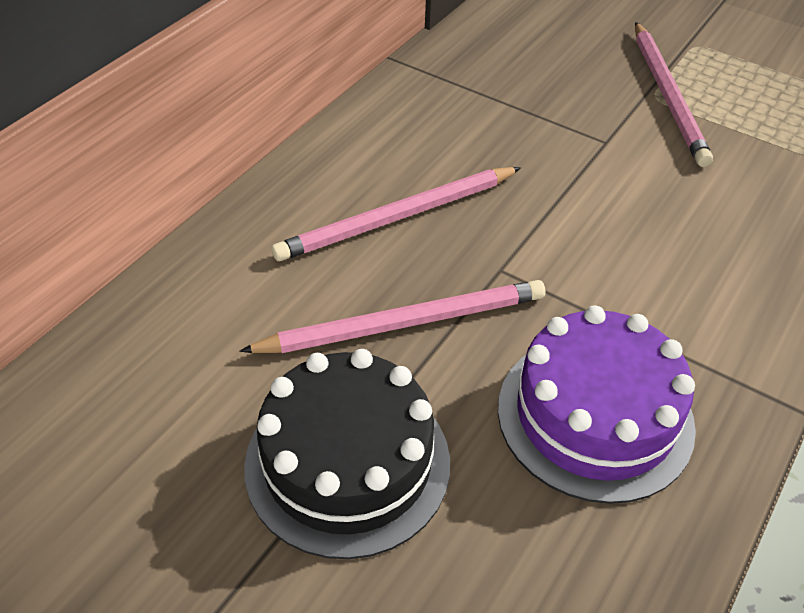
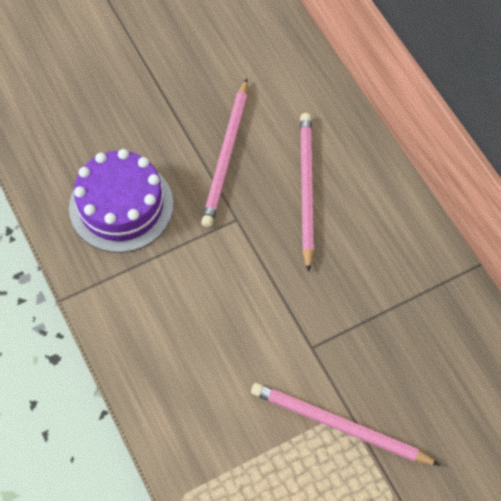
camera: 120 degrees right, 15 degrees up
black cake [244,349,450,559] -> none

